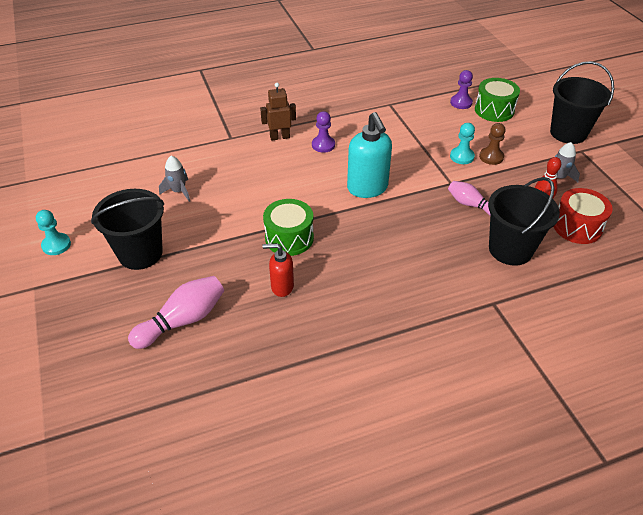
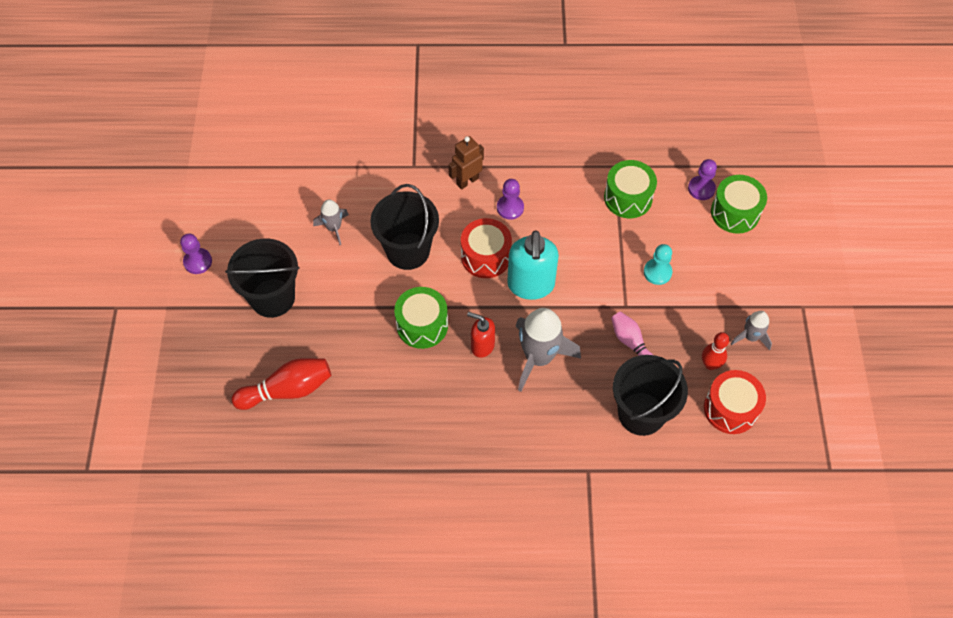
camera: 20 degrees right, 15 degrees up
turquoise pawn [36,210,71,255] -> purple pawn [180,233,212,274]
pink bowling pin [128,276,224,349] -> red bowling pin [231,358,331,410]
brown robot [260,83,296,141] -> brown robot turned 45 degrees counterclockwise [448,136,484,190]
red soap dispenser [263,243,294,297] -> red soap dispenser moved to [467,312,495,358]
brown pawn [479,123,505,165] -> none
black bucket [550,61,614,144] -> black bucket moved to [370,184,439,270]
none -> red drum [461,218,512,278]
none -> grey rocket [516,308,581,392]
none -> green drum [604,160,657,218]

